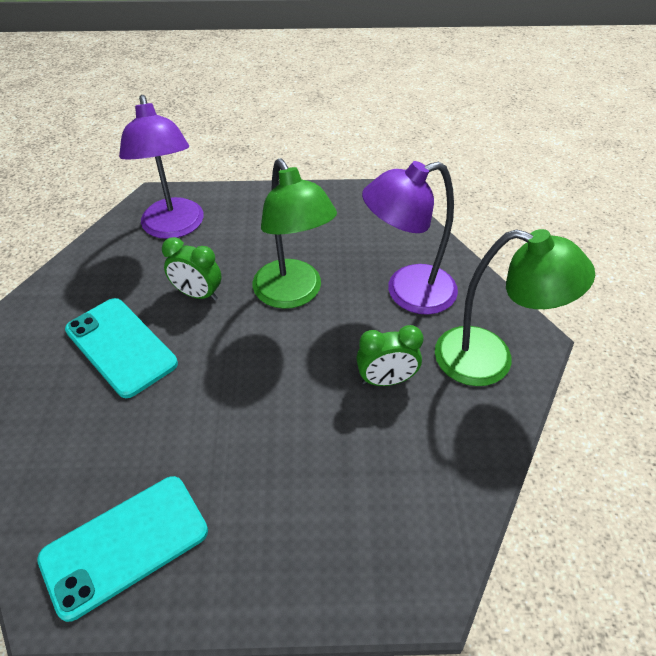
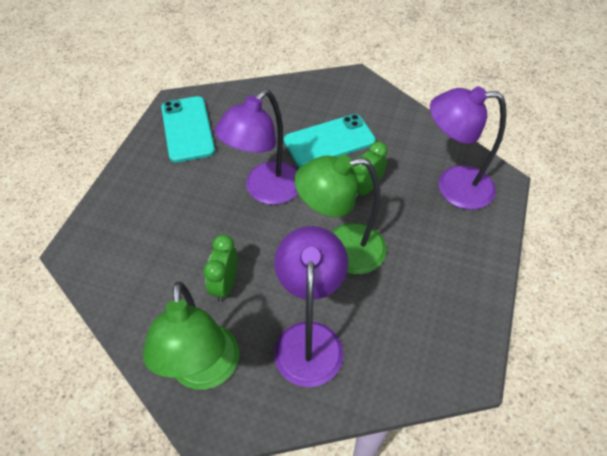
camera: 110 degrees right, 5 degrees up
green lamp [435,229,595,386] -> green lamp turned 45 degrees counterclockwise [143,282,239,390]
none -> purple lamp [215,89,298,205]

